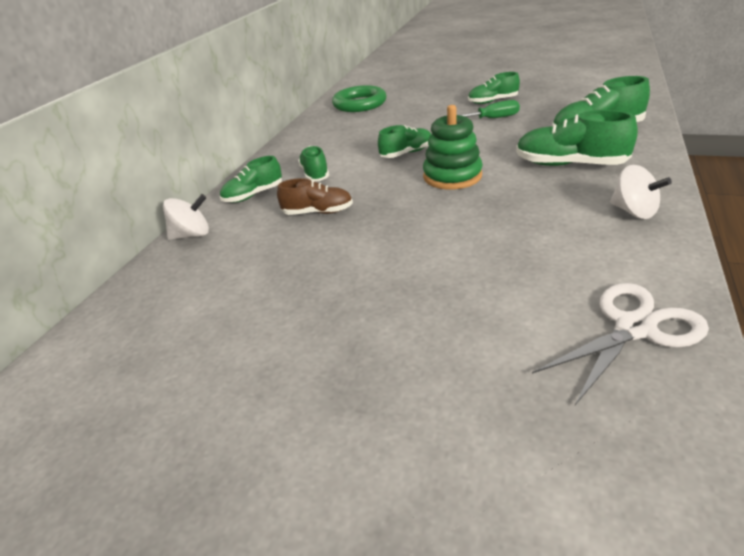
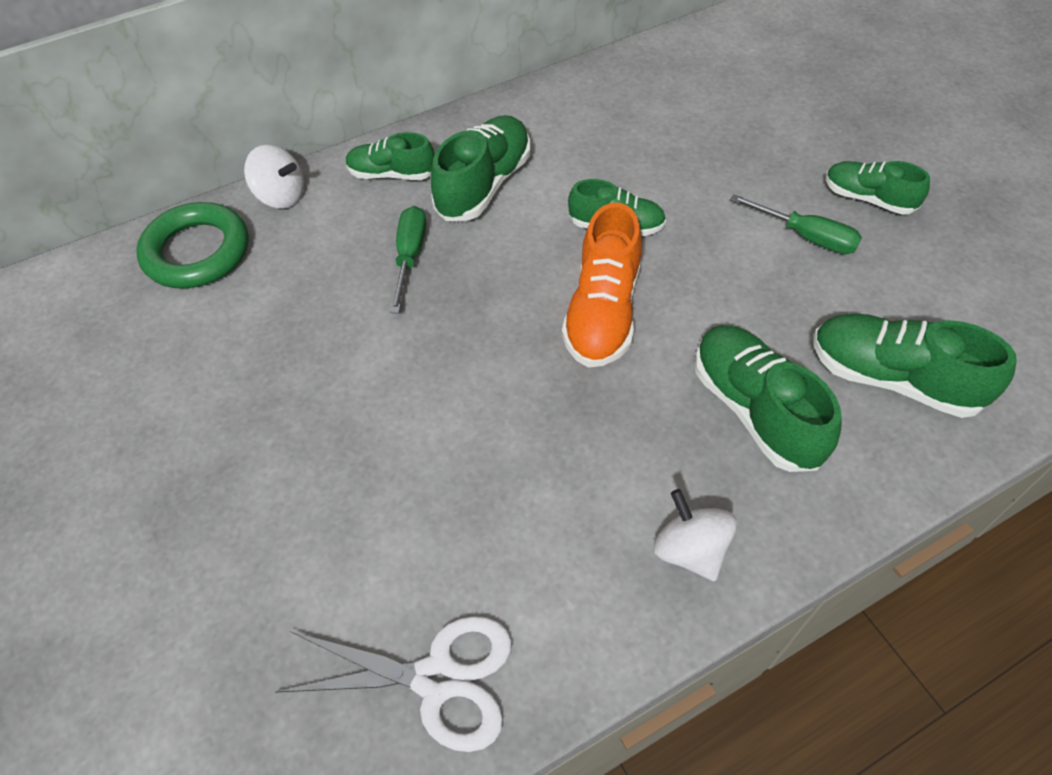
camera: 40 degrees right, 20 degrees up
brown shoe [277,178,353,215] -> green screwdriver [390,206,426,313]
green shoe [298,146,329,181] -> green shoe [431,115,531,221], size x1.57
green ring [332,85,387,112] -> green ring moved to [136,202,249,289]
green stacking toy [423,105,483,189] -> orange shoe [562,203,642,368]
white spinning top [610,165,672,219] -> white spinning top turned 150 degrees clockwise [653,489,737,581]

